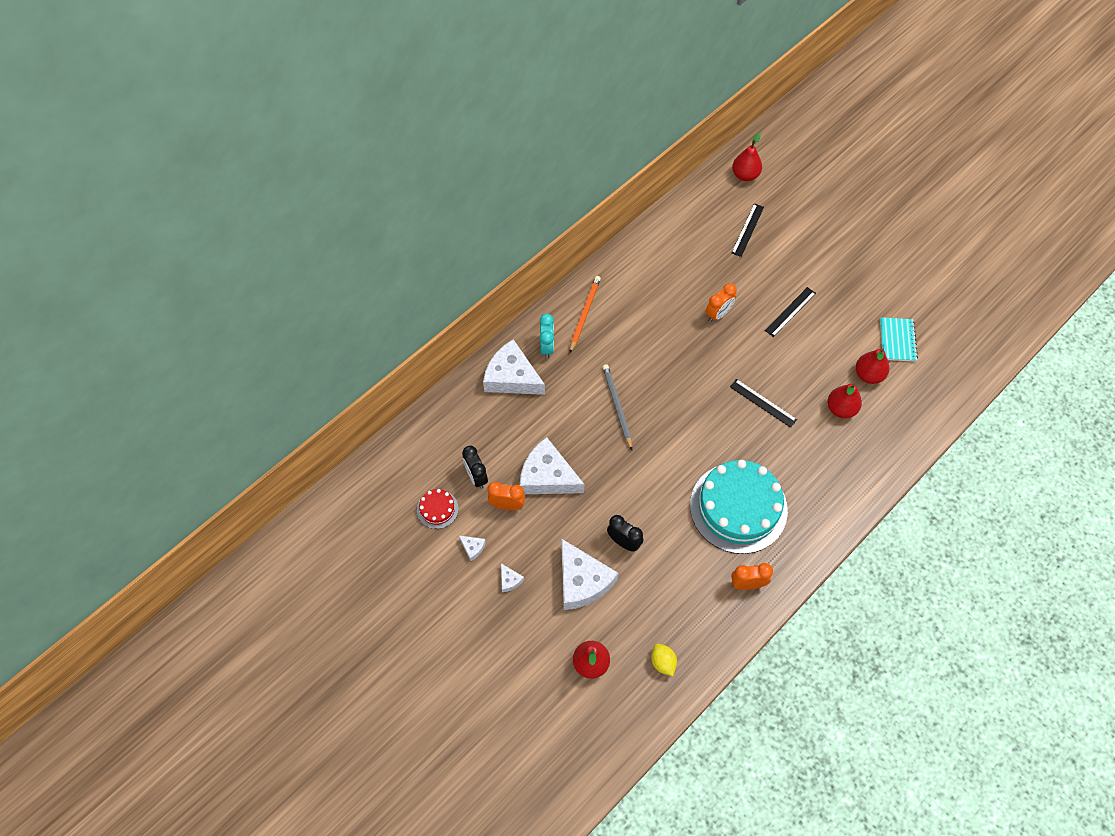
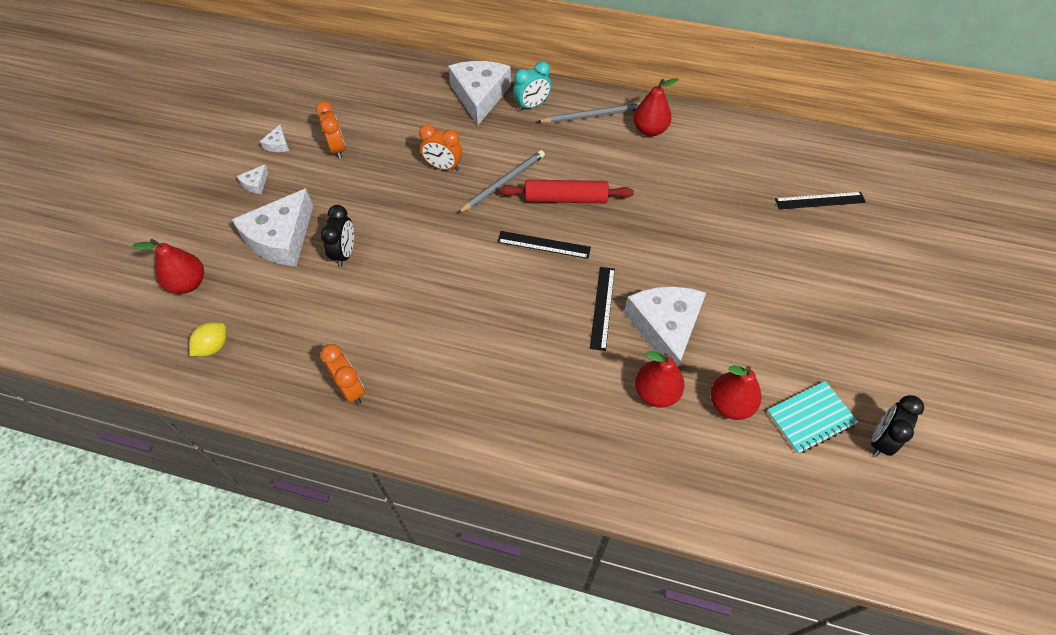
camera: 60 degrees right, 5 degrees down
red cake [417,489,459,529] -> none
black clock [462,446,488,489] -> black clock moved to [871,395,924,457]
white cheese [520,437,585,494] -> white cheese moved to [624,286,706,367]
orange pencil [570,276,601,353] -> grey pencil [537,103,640,123]
turquoise cake [690,460,788,554] -> none
orange clock [706,283,737,322] -> orange clock moved to [419,124,462,171]
red pear [732,132,762,181] -> red pear moved to [633,78,679,136]
black ruler [765,287,816,337] -> black ruler moved to [497,231,591,259]
none -> red rolling pin [500,180,634,203]

